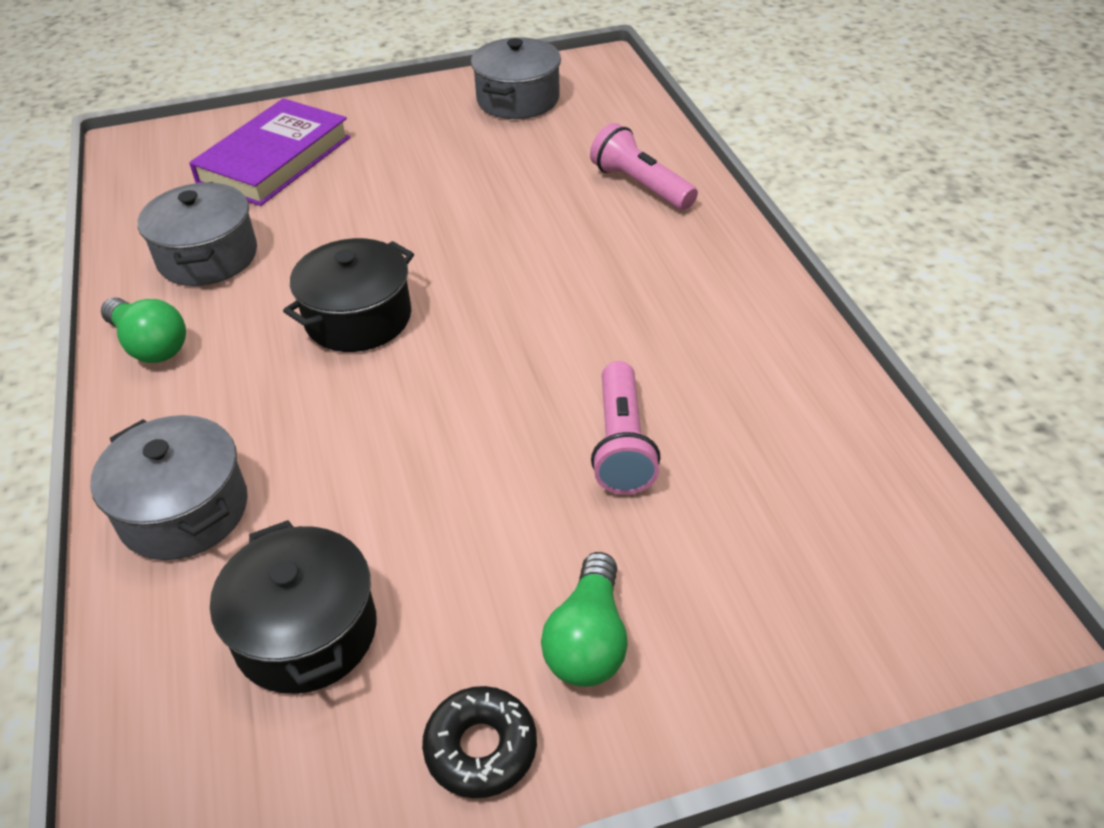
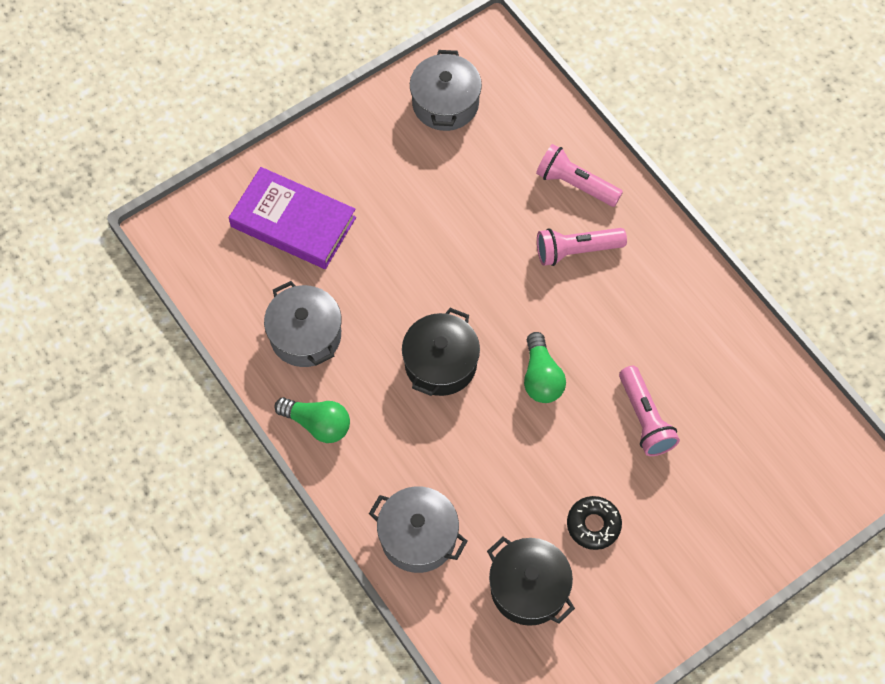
camera: 20 degrees left, 20 degrees up
purple book [189,98,350,206] -> purple book turned 75 degrees counterclockwise [229,167,356,269]
black donut [422,686,537,798] -> black donut moved to [567,496,622,550]
green light bulb [541,552,628,687] -> green light bulb moved to [524,332,566,403]
none -> pink flashlight [537,228,627,266]

